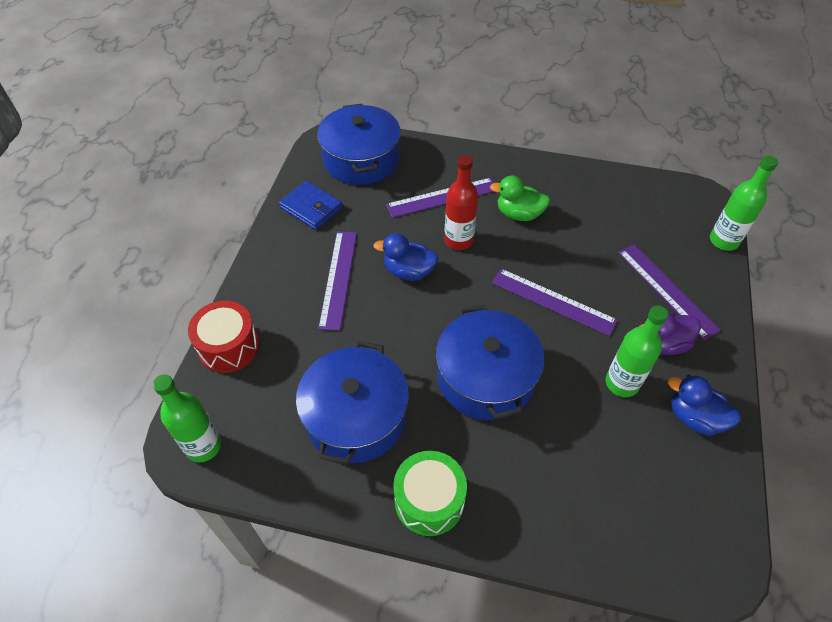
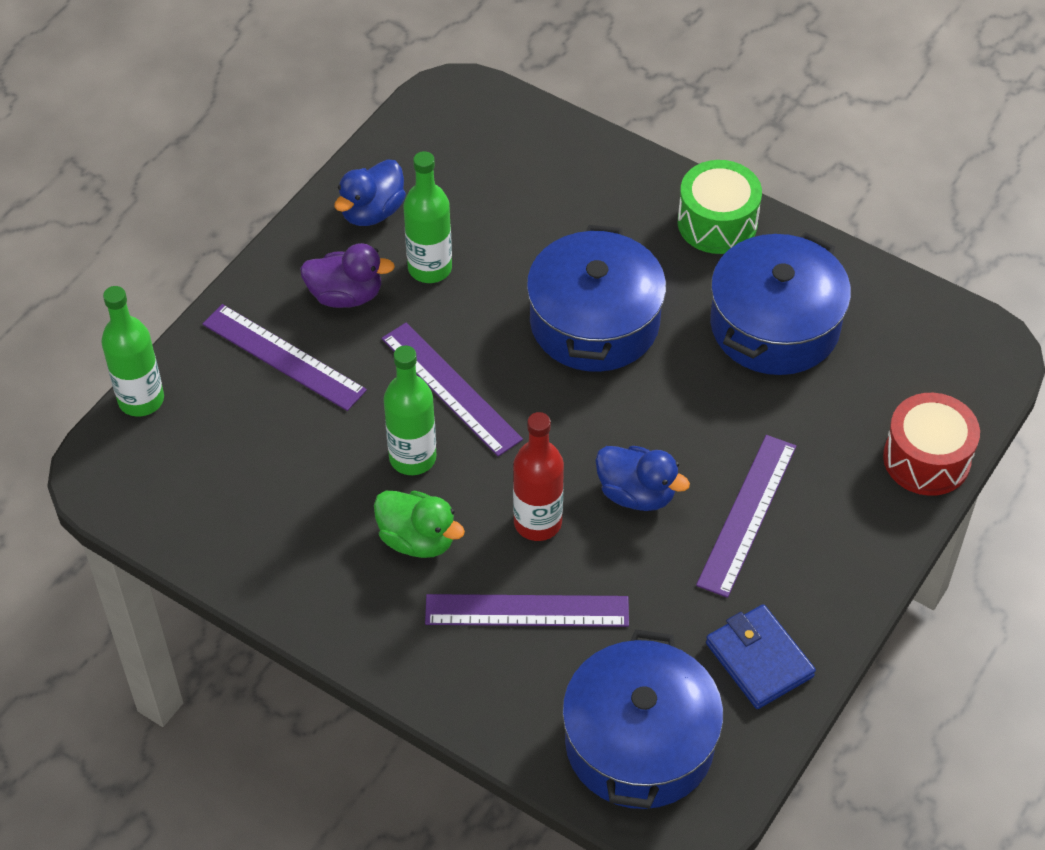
camera: 160 degrees left, 0 degrees up
green bottle [153,374,221,462] -> green bottle moved to [384,345,436,475]
purple ruler [618,244,721,340] -> purple ruler turned 45 degrees counterclockwise [203,304,367,411]
blue duck [668,375,741,436] -> blue duck turned 75 degrees clockwise [334,159,406,226]

